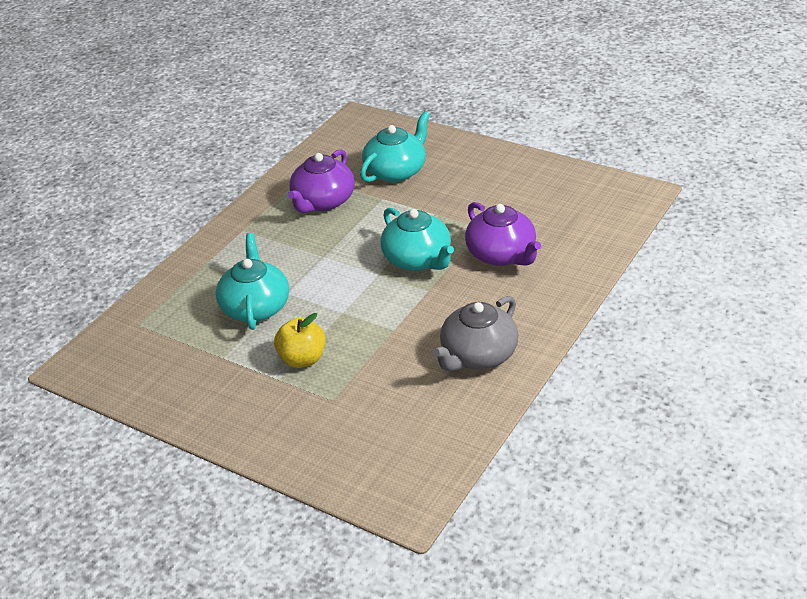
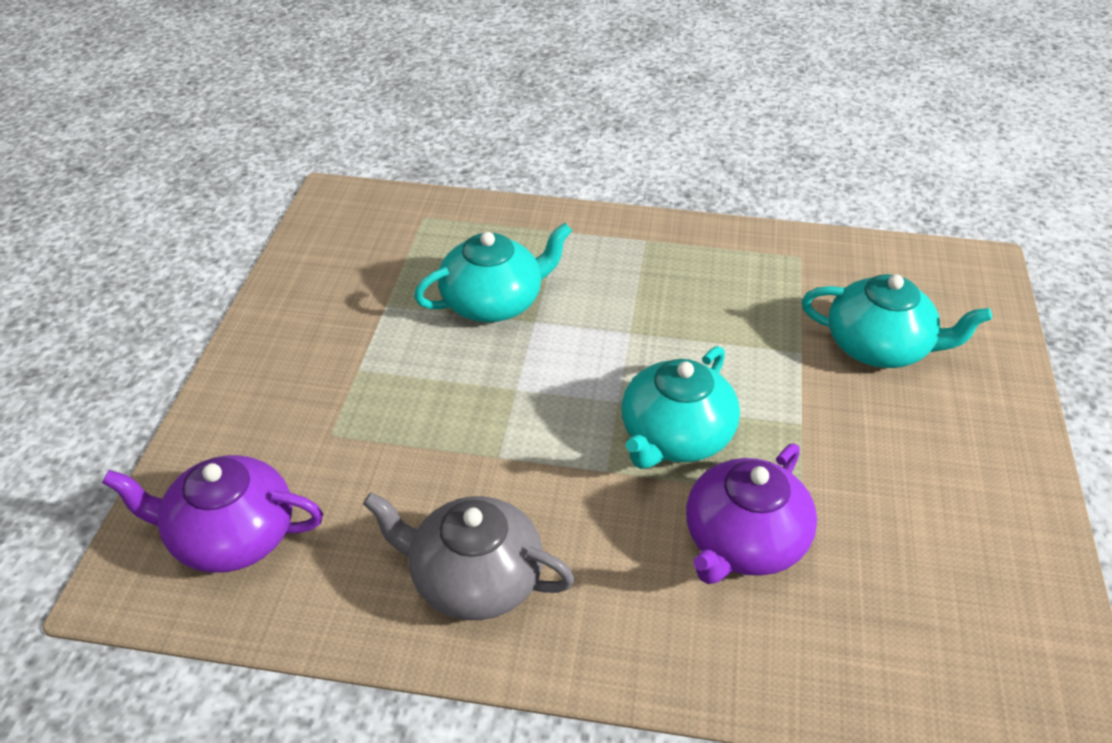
camera: 65 degrees right, 5 degrees up
yellow apple [274,313,326,368] -> none
purple teapot [288,149,355,213] -> purple teapot moved to [102,455,323,573]

